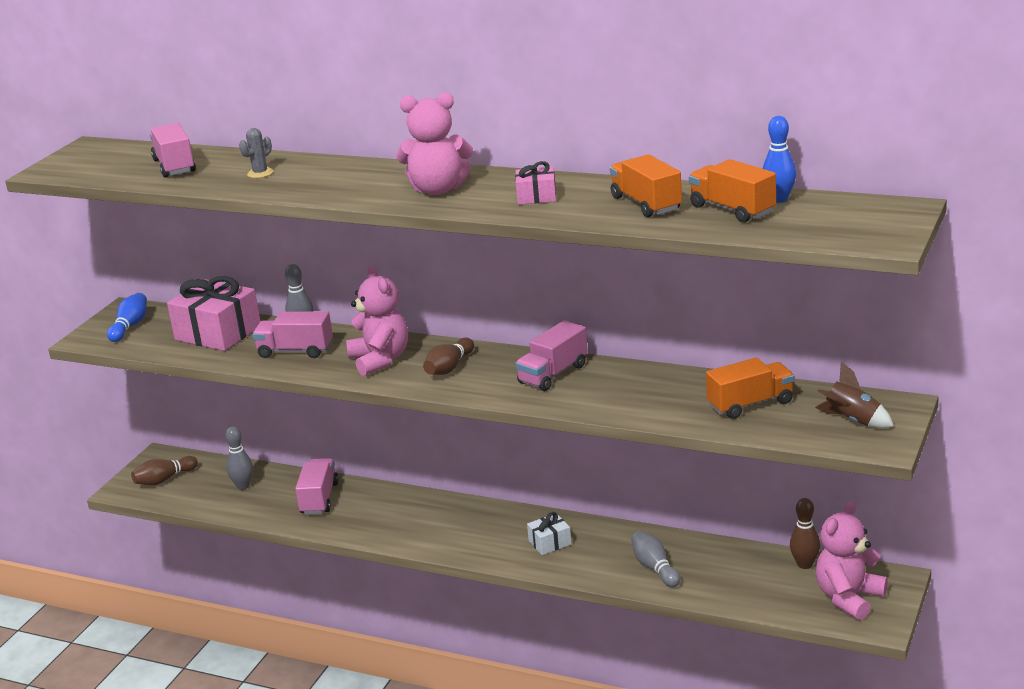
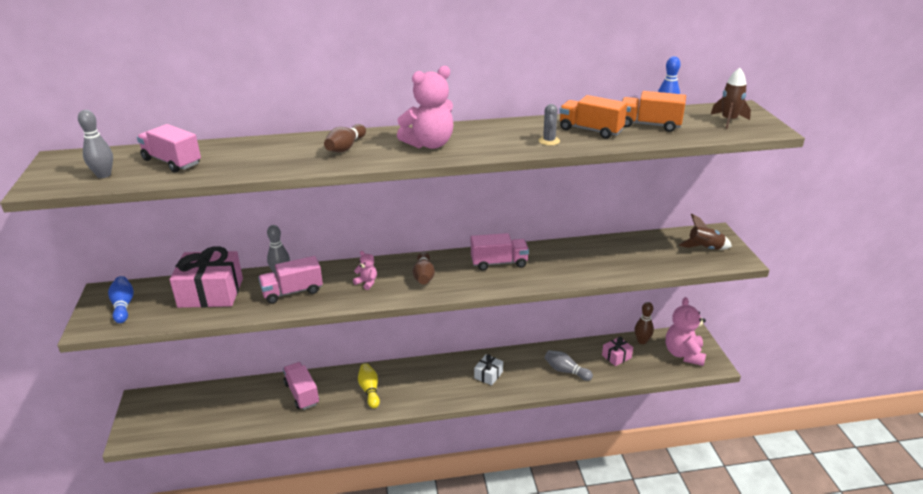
camera: 35 degrees left, 5 degrees up
brown bowling pin [131,456,198,486] -> brown bowling pin moved to [324,124,366,153]
grey bowling pin [225,426,253,490] -> grey bowling pin moved to [78,110,113,178]
grey cactus [239,128,273,178] -> grey cactus moved to [539,104,560,145]
pink teddy bear [346,266,408,376] -> pink teddy bear [353,251,377,290], size x0.47
pink gift [515,161,556,205] -> pink gift moved to [602,337,633,366]
pink truck [515,320,588,391] -> pink truck turned 105 degrees counterclockwise [471,233,529,271]
orange truck [706,357,794,419] -> none
none -> yellow bowling pin [358,363,380,408]
none -> brown rocket [711,68,751,129]

